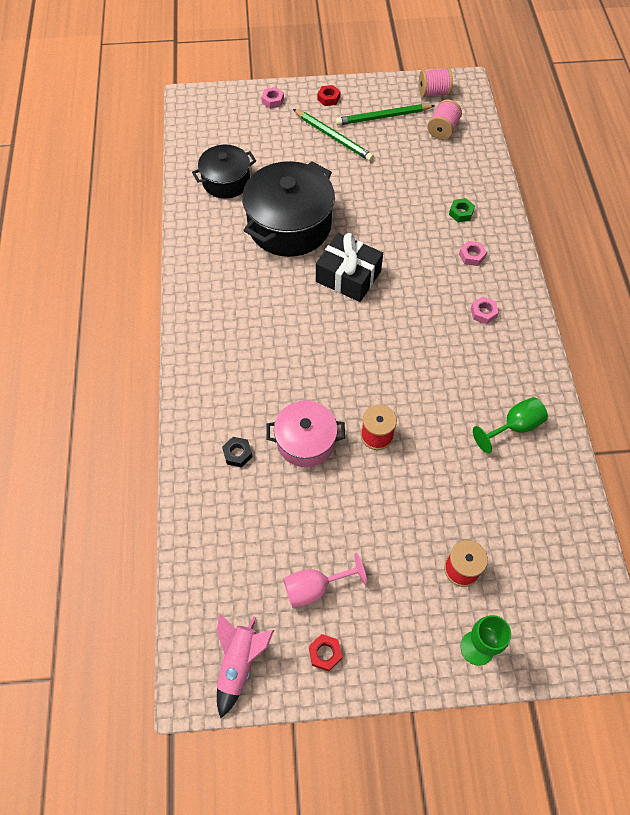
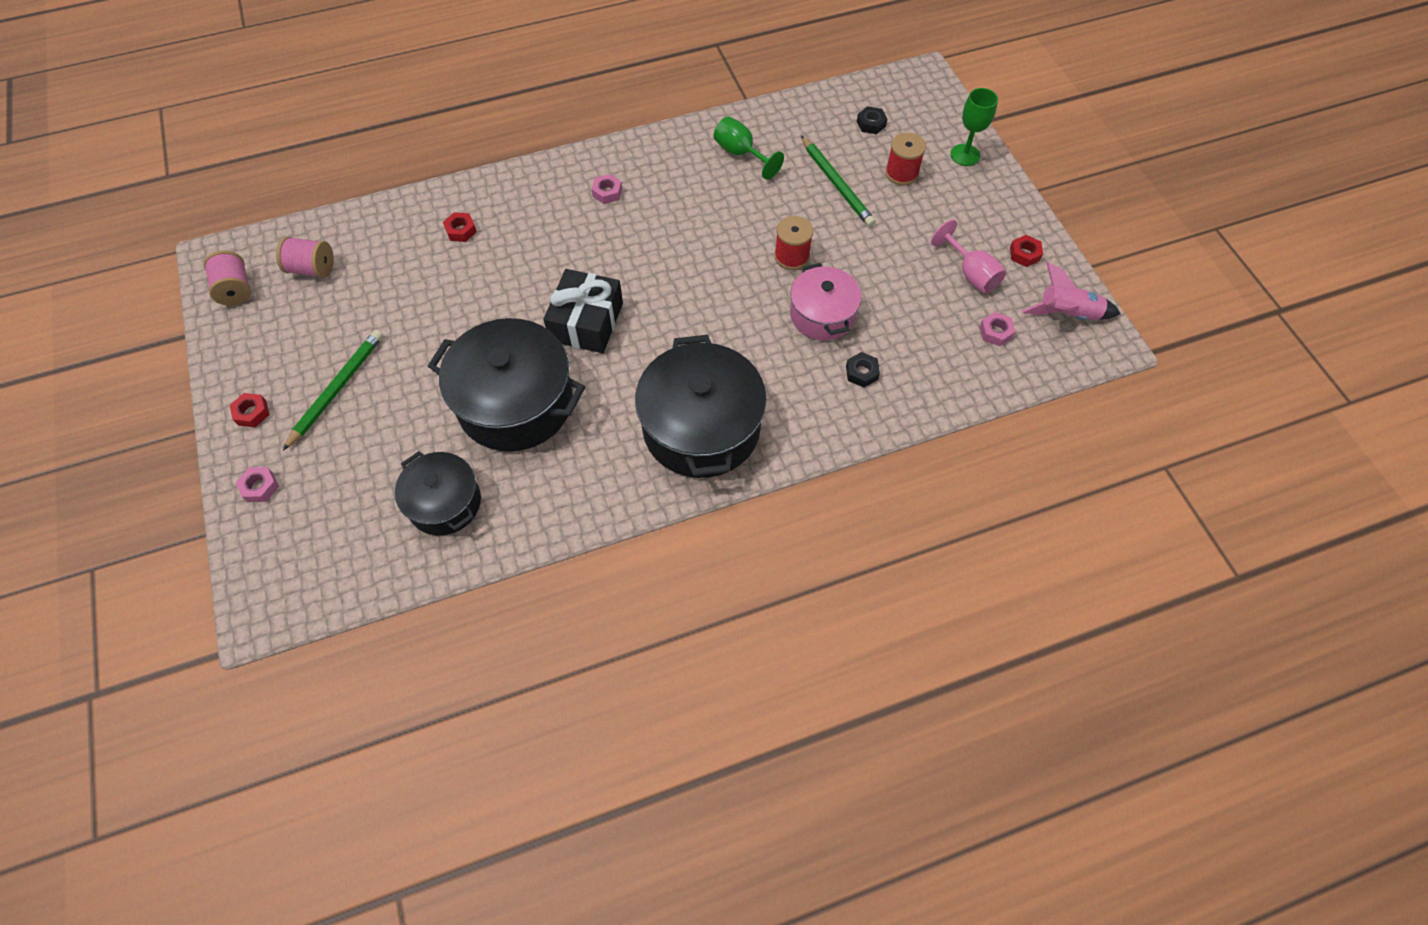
camera: 105 degrees left, 0 degrees up
green pencil [335,104,435,125] -> green pencil moved to [801,136,876,227]
green nut [449,198,475,222] -> red nut [443,212,477,242]
pink nut [459,241,487,266] -> pink nut moved to [979,312,1016,346]
none -> black pot [635,335,767,478]
none -> black nut [857,106,887,134]

